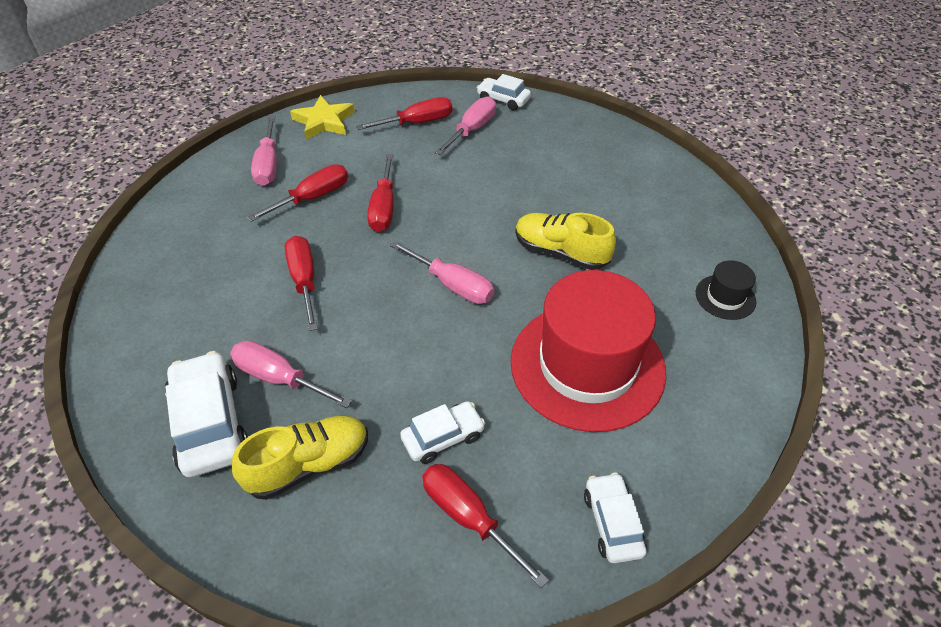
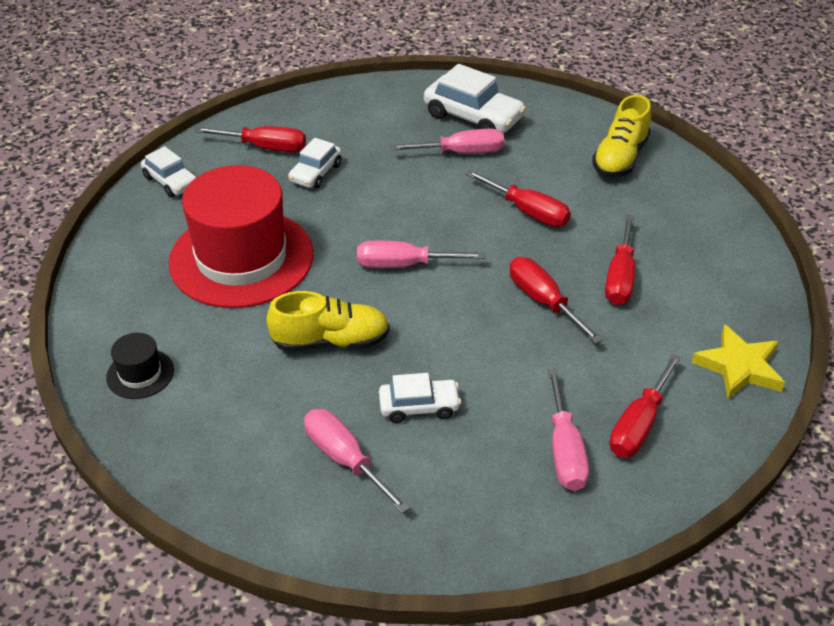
camera: 145 degrees right, 5 degrees down
yellow shoe [232,416,368,500] -> yellow shoe moved to [592,95,651,177]
pink screwdriver [251,116,277,186] -> pink screwdriver moved to [304,409,410,514]
white car [477,74,531,111] -> white car moved to [379,373,461,423]

